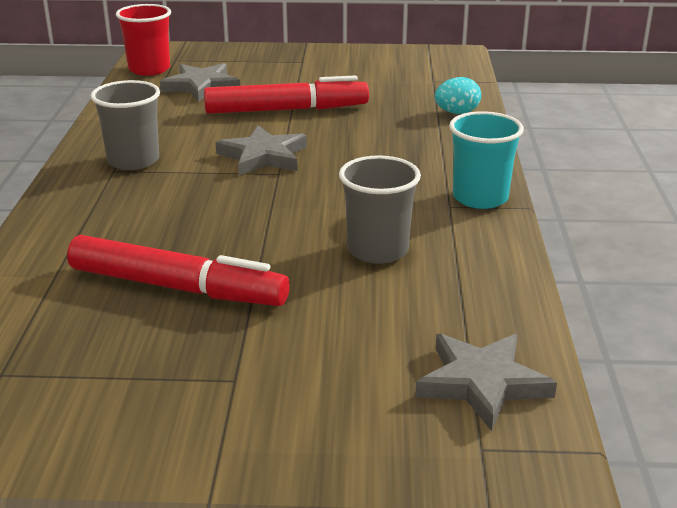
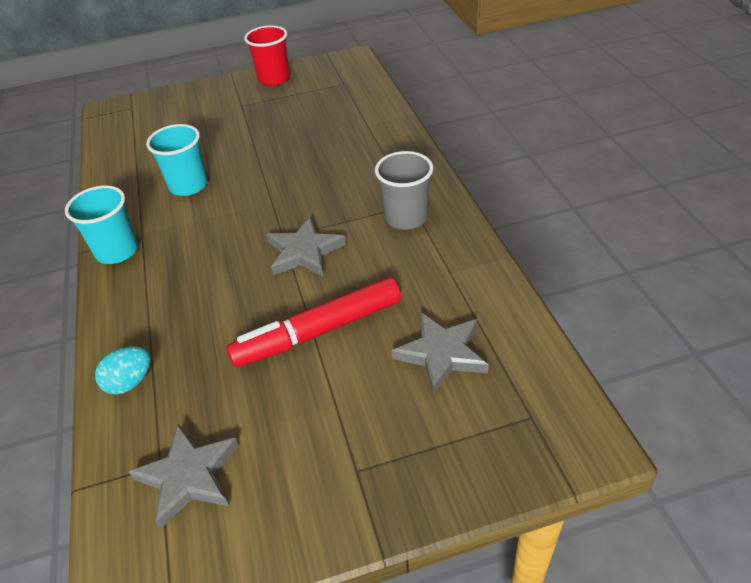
camera: 165 degrees right, 15 degrees up
red marker [67,235,290,306] -> none
red cup [116,4,171,76] -> red cup moved to [244,25,290,86]
grey cup [339,155,421,264] -> turquoise cup [146,124,208,196]
grey star [415,334,557,431] -> grey star moved to [129,424,239,529]

